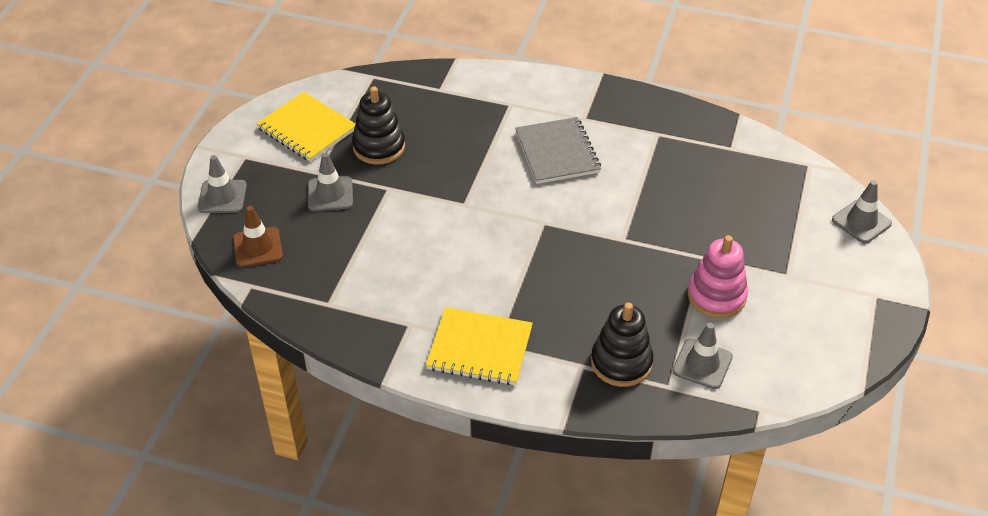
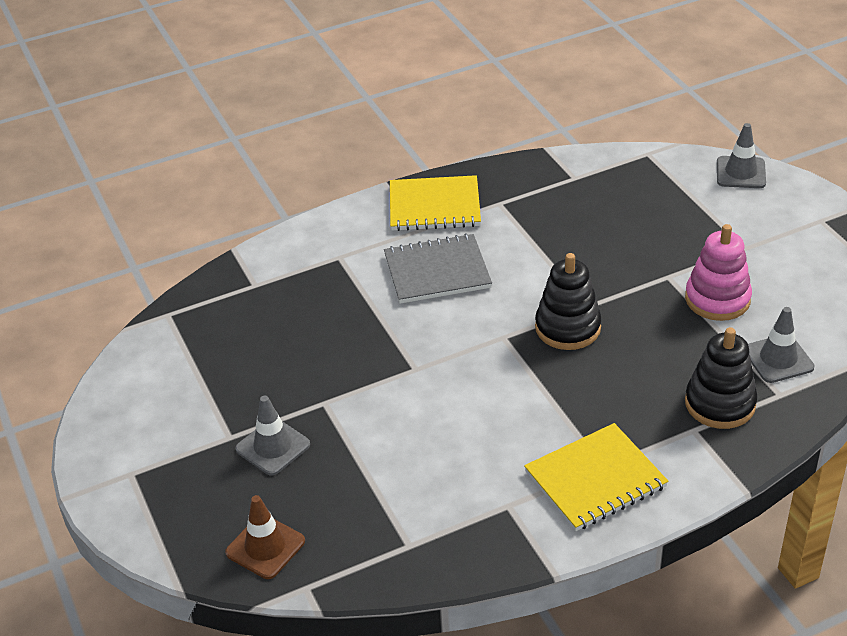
camera: 40 degrees left, 5 degrees down
grey traffic cone [198,155,247,213] -> none
yellow notebook [256,92,356,162] -> yellow notebook moved to [390,175,481,231]
black stacking toy [352,86,405,165] -> black stacking toy moved to [535,253,602,350]
grey notebook [515,117,601,184] -> grey notebook turned 45 degrees counterclockwise [384,233,492,304]

